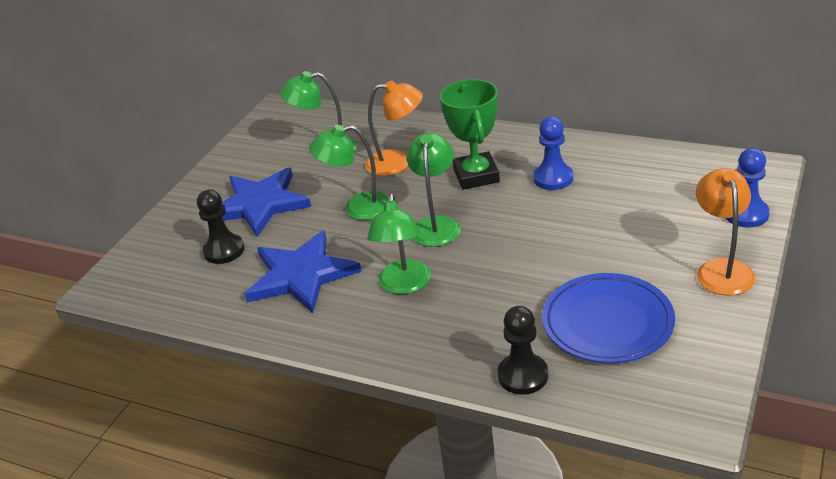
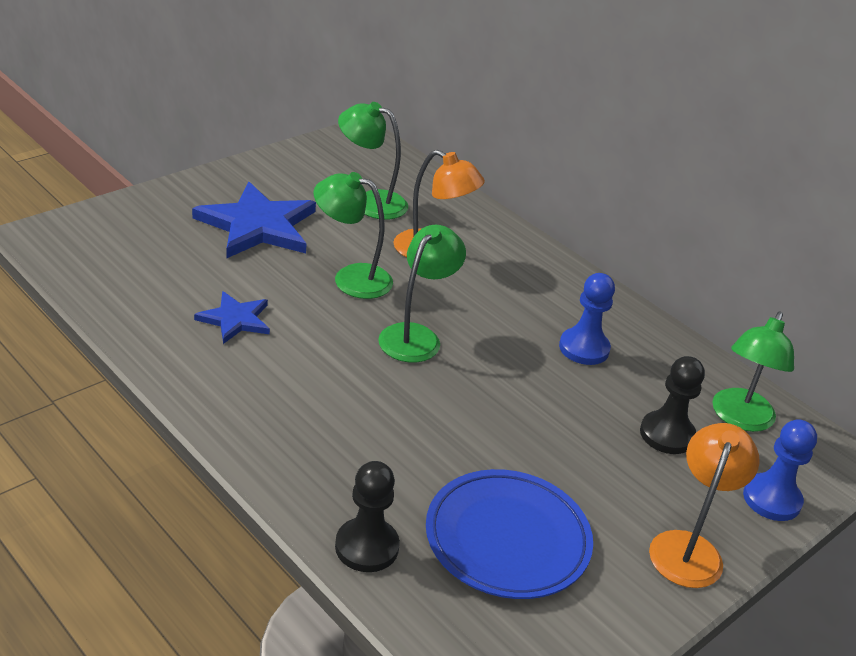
camera: 15 degrees right, 0 degrees up
black pawn [197,190,245,264] -> black pawn moved to [640,356,705,454]
blue star [245,230,362,313] -> blue star [194,291,270,344], size x0.55
green lamp [367,193,431,294] -> green lamp moved to [712,311,794,432]
green trophy [440,79,500,190] -> none

